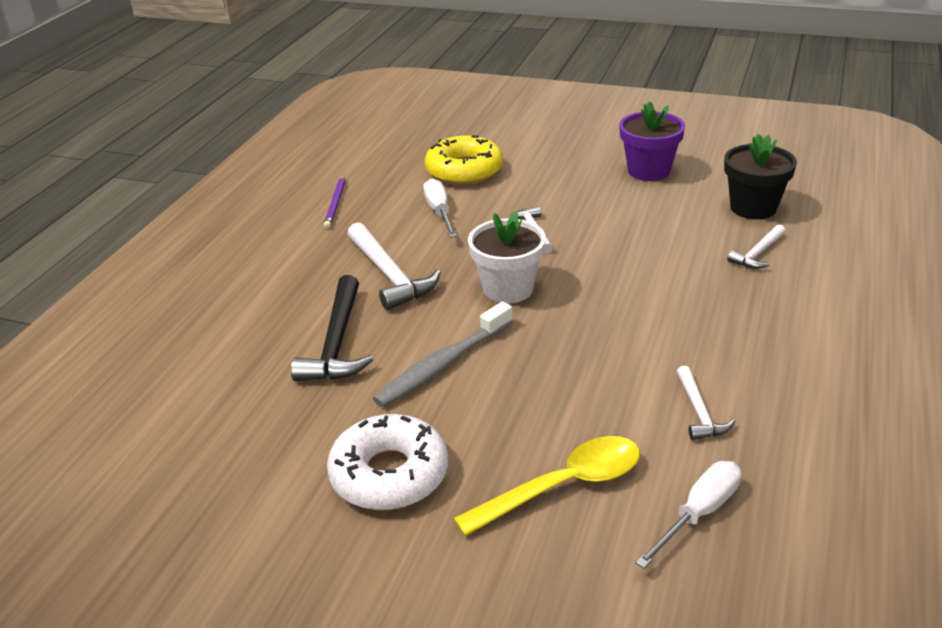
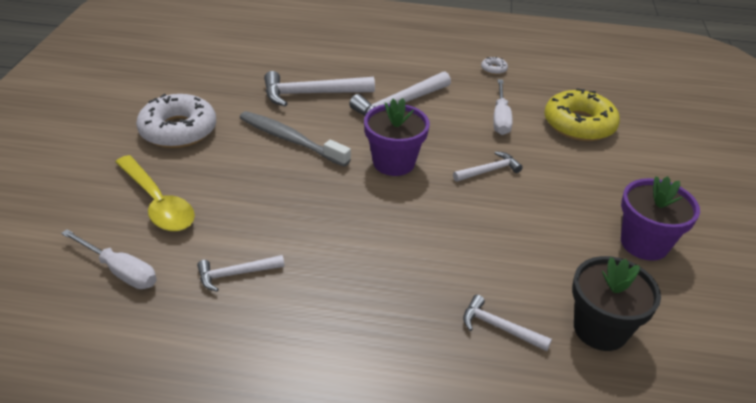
camera: 75 degrees right, 5 degrees up
black hammer [291,275,373,382] -> white hammer [264,71,375,106]
purple pencil [324,175,345,229] -> white donut [481,57,508,75]
white screwdriver [423,178,457,238] -> white screwdriver turned 120 degrees clockwise [493,79,513,135]
white flower pot [468,210,546,304] -> purple flower pot [364,98,430,176]

